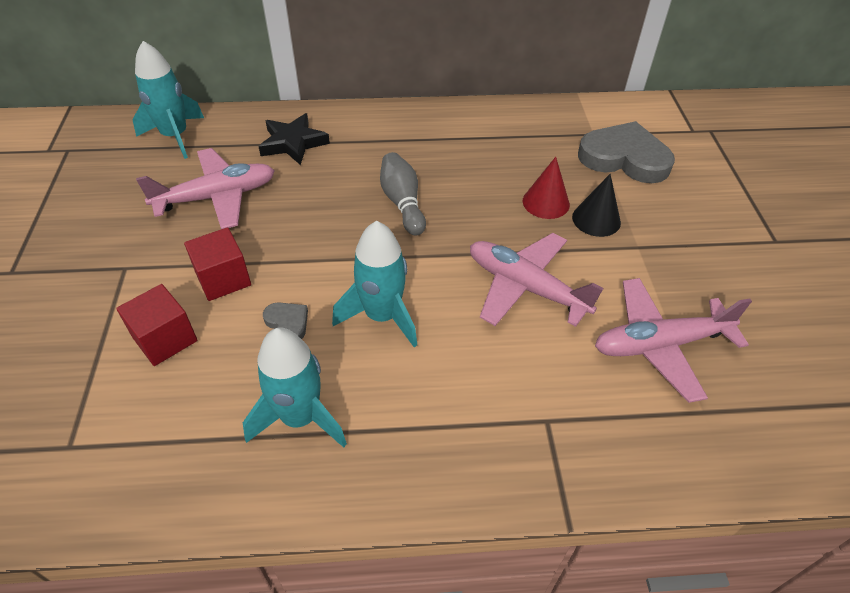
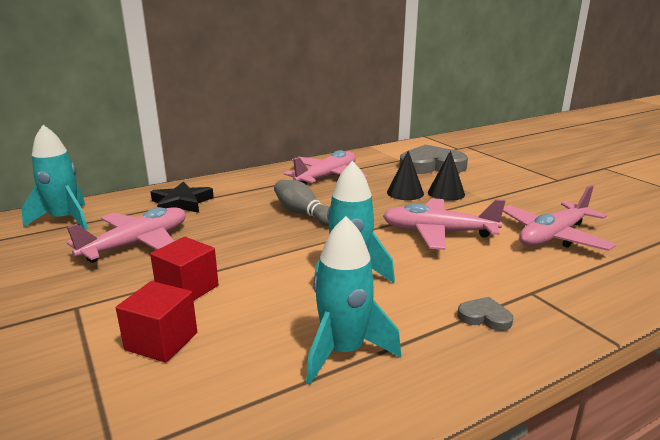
camera: 25 degrees left, 25 degrees down
grey heart [263,302,308,339] -> grey heart moved to [458,297,513,331]
red cone [523,157,570,219] -> black cone [387,151,424,200]
none -> pink plane [284,150,368,185]

